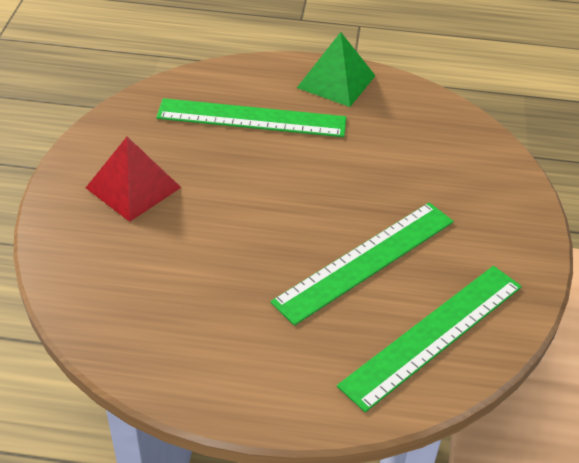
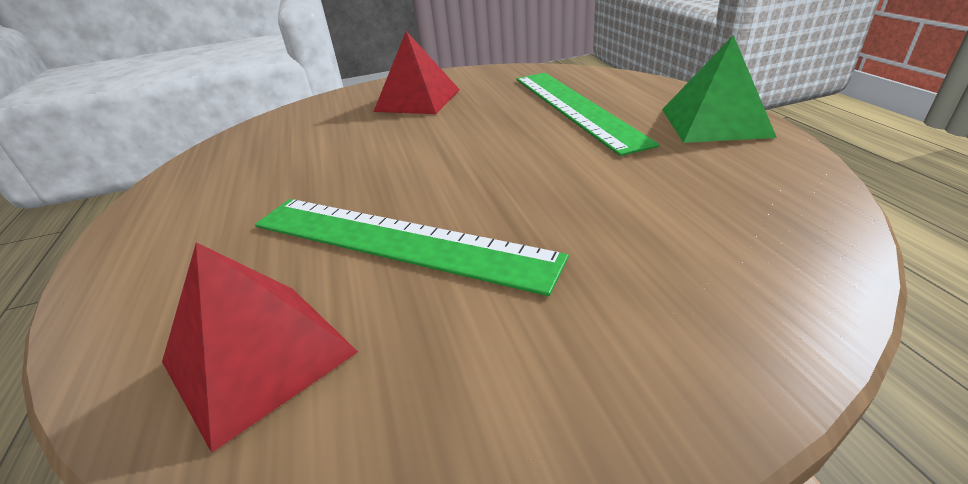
camera: 70 degrees right, 10 degrees down
green ruler [337,266,522,412] -> red pyramid [162,242,358,453]

